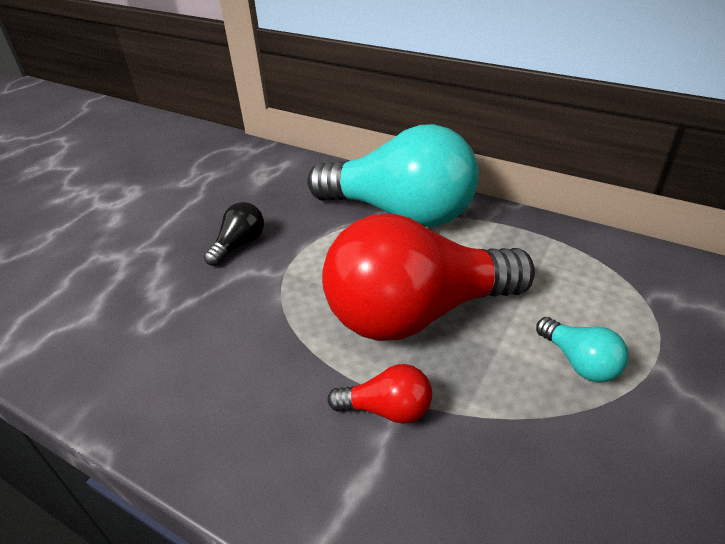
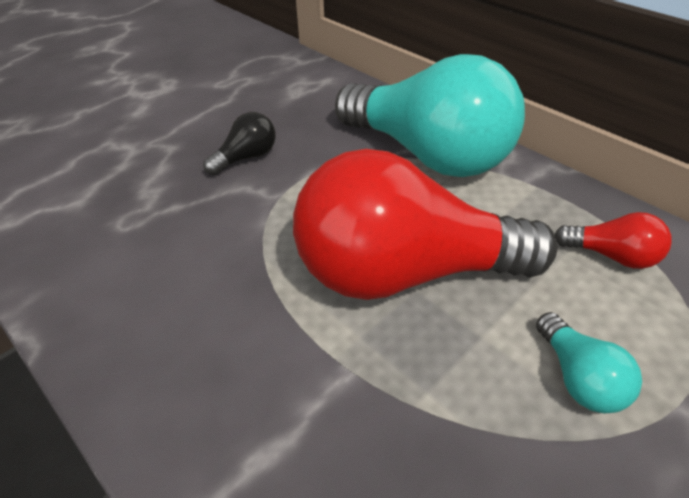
camera: 15 degrees right, 5 degrees up
red light bulb [327,364,432,424] -> red light bulb moved to [554,212,672,269]

